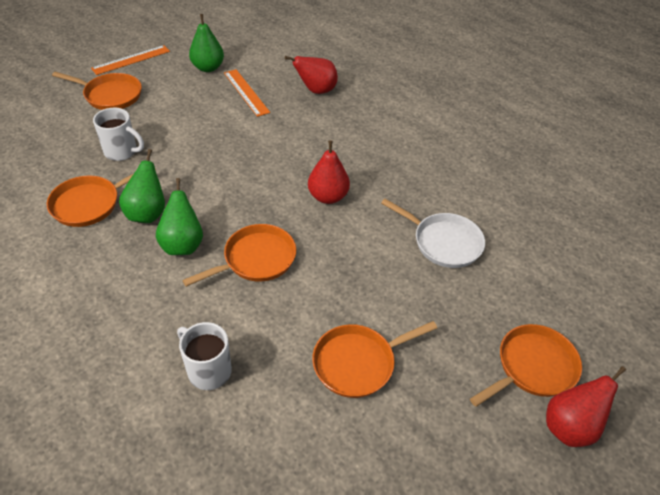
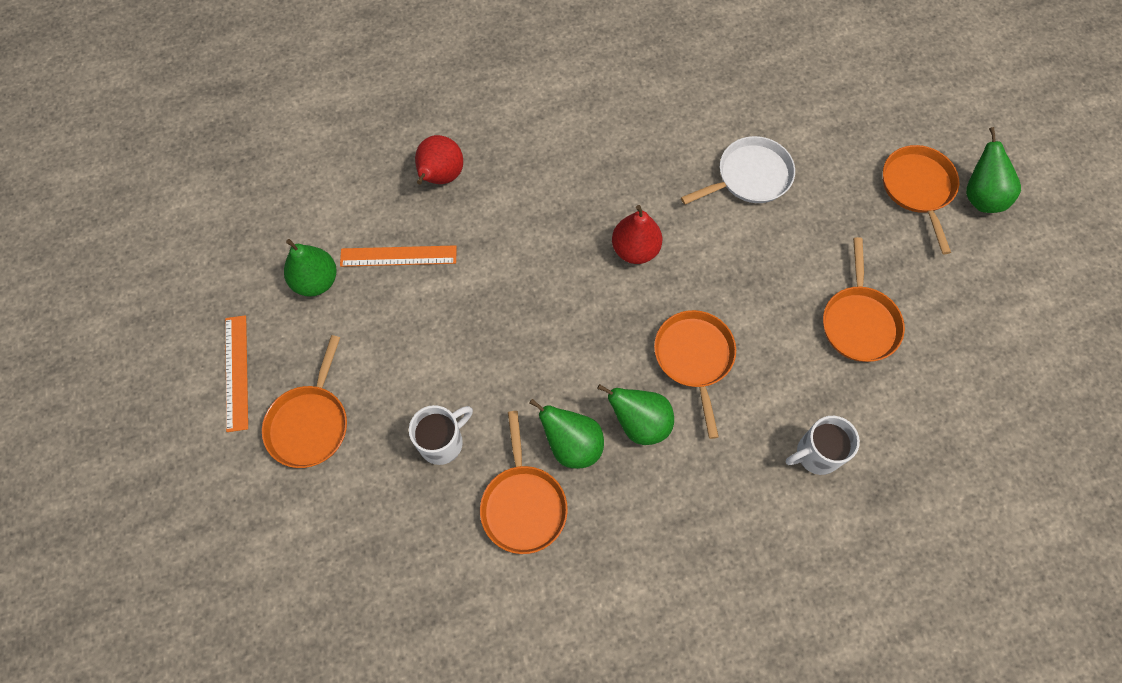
camera: 60 degrees left, 20 degrees up
orange pan [52,72,142,110] -> orange pan turned 150 degrees clockwise [262,335,347,468]
red pear [546,366,626,447] -> green pear [966,127,1021,213]

